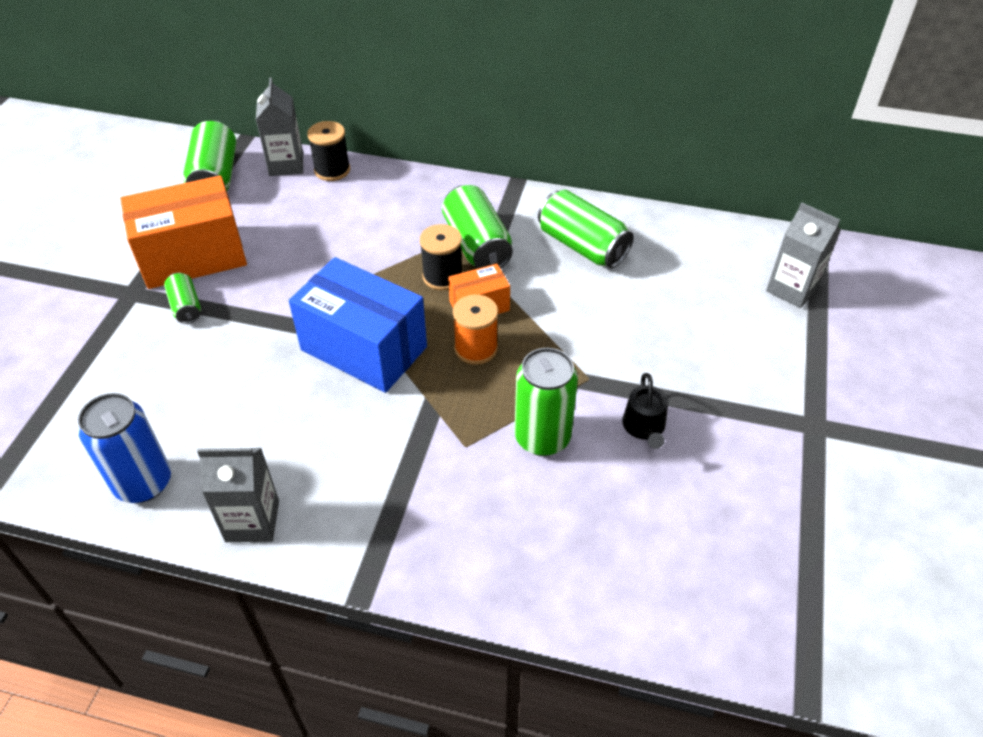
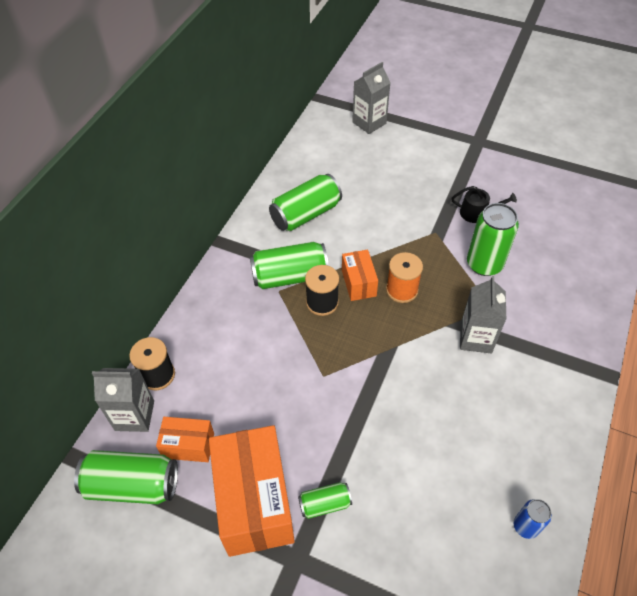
camera: 80 degrees left, 5 degrees up
blue can [78,393,171,503] -> blue can [514,499,552,539], size x0.54
grey carton [197,448,279,542] -> grey carton moved to [460,276,506,353]
blue box [289,257,427,393] -> none
none -> orange box [156,417,214,462]

